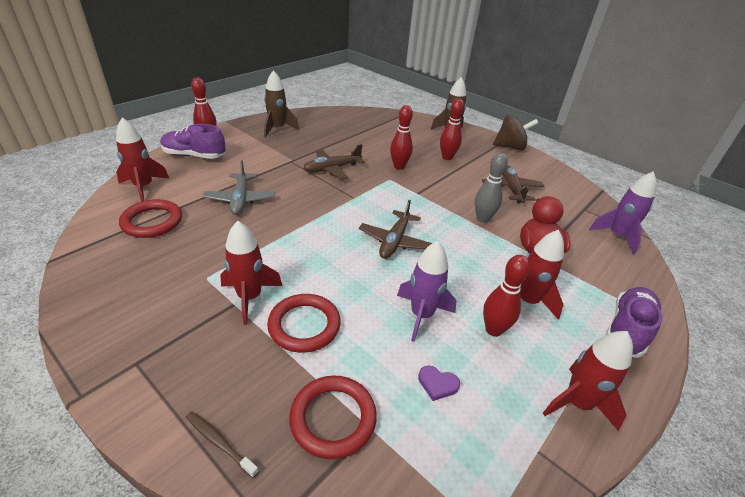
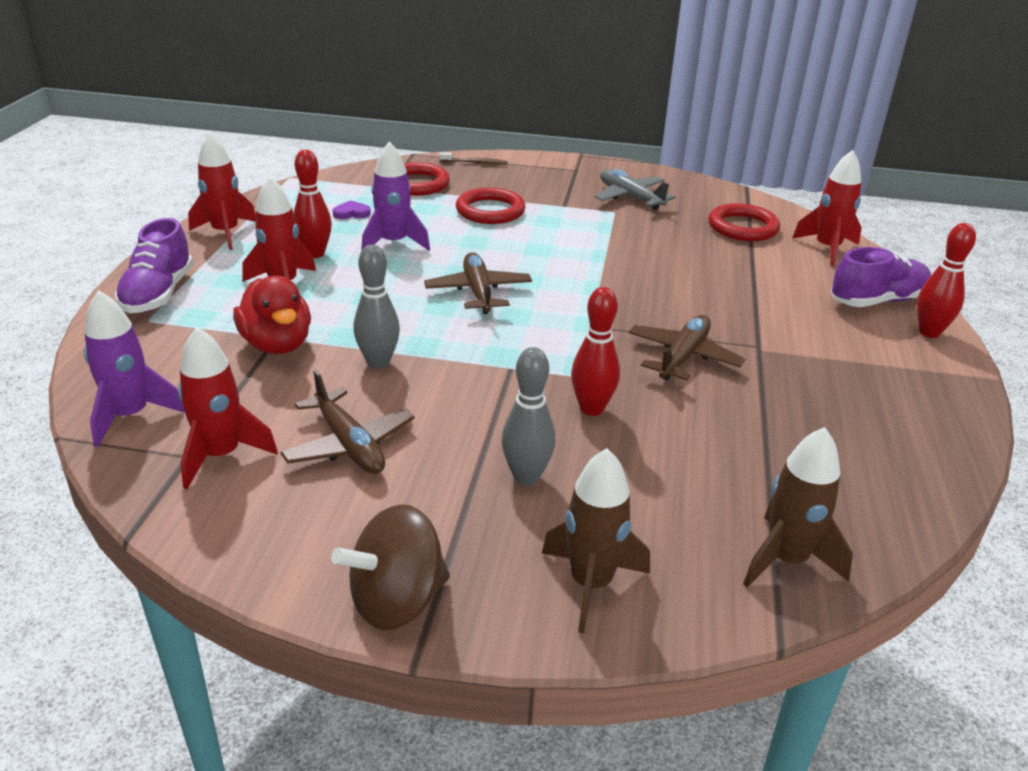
camera: 150 degrees right, 5 degrees down
grey plane [203,160,275,215] -> grey plane moved to [594,169,676,210]
red rocket [220,221,282,325] -> red rocket moved to [178,327,278,489]
brown rocket [264,70,299,137] -> brown rocket moved to [743,427,853,588]
red bowling pin [440,98,464,160] -> grey bowling pin [502,347,556,485]

